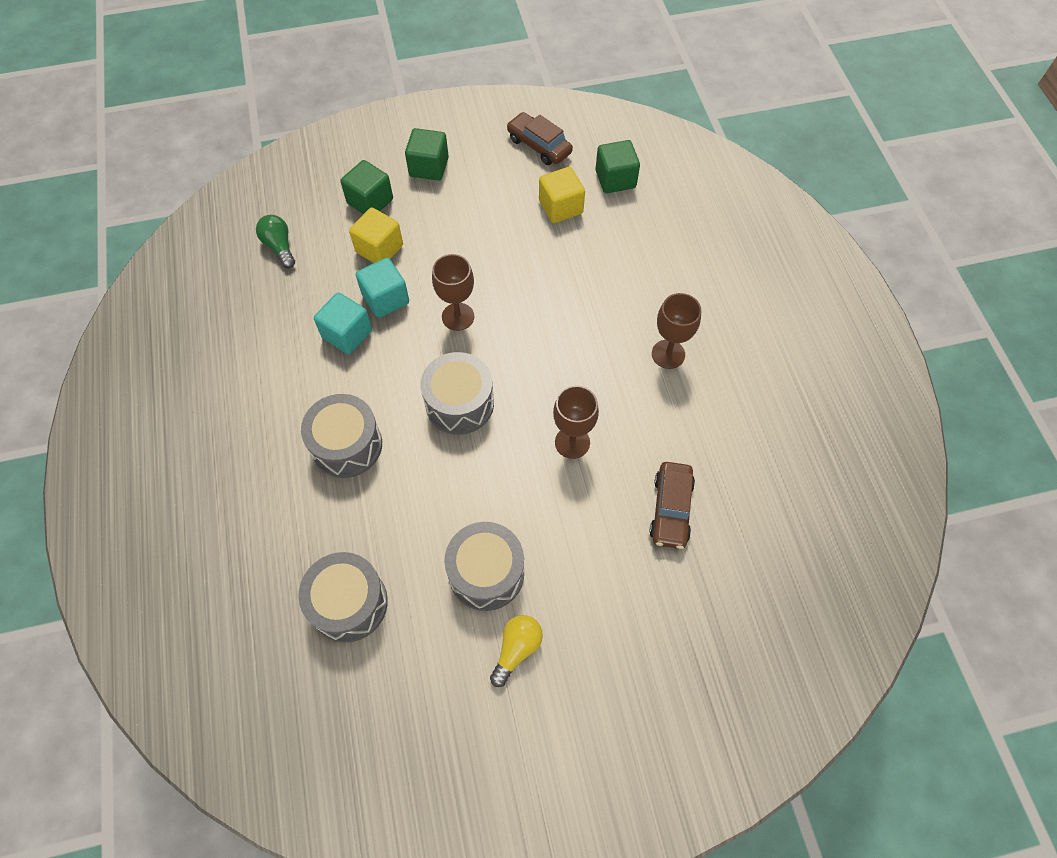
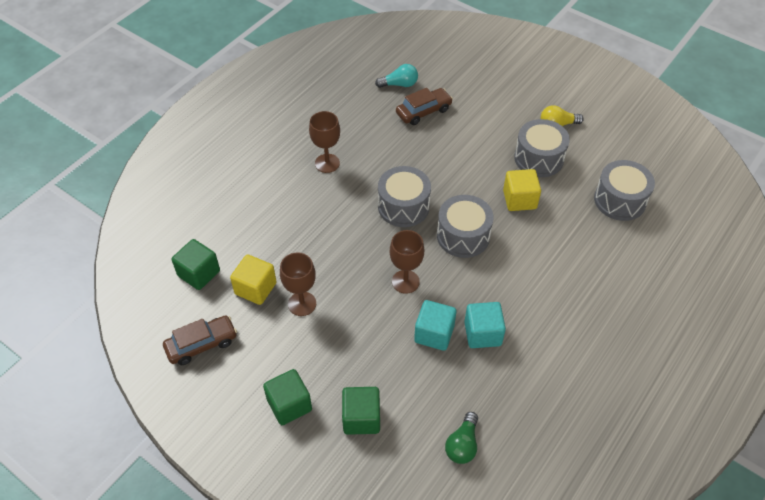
camera: 130 degrees left, 10 degrees down
grey drum [301,394,382,478] -> grey drum moved to [378,166,431,227]
yellow cube [349,208,403,263] -> yellow cube moved to [503,169,541,211]
brown car [507,112,573,165] -> brown car turned 120 degrees counterclockwise [163,315,237,365]
brown goblet [553,385,599,459] -> brown goblet moved to [280,252,316,316]
none -> turquoise light bulb [375,64,418,88]

